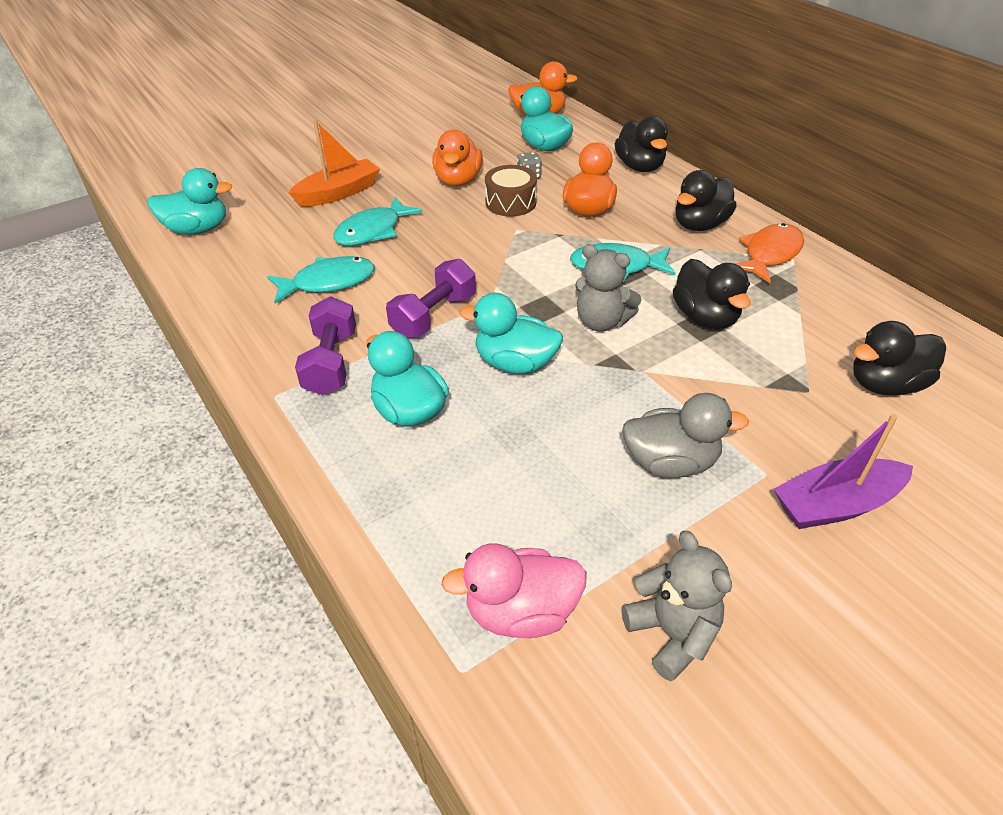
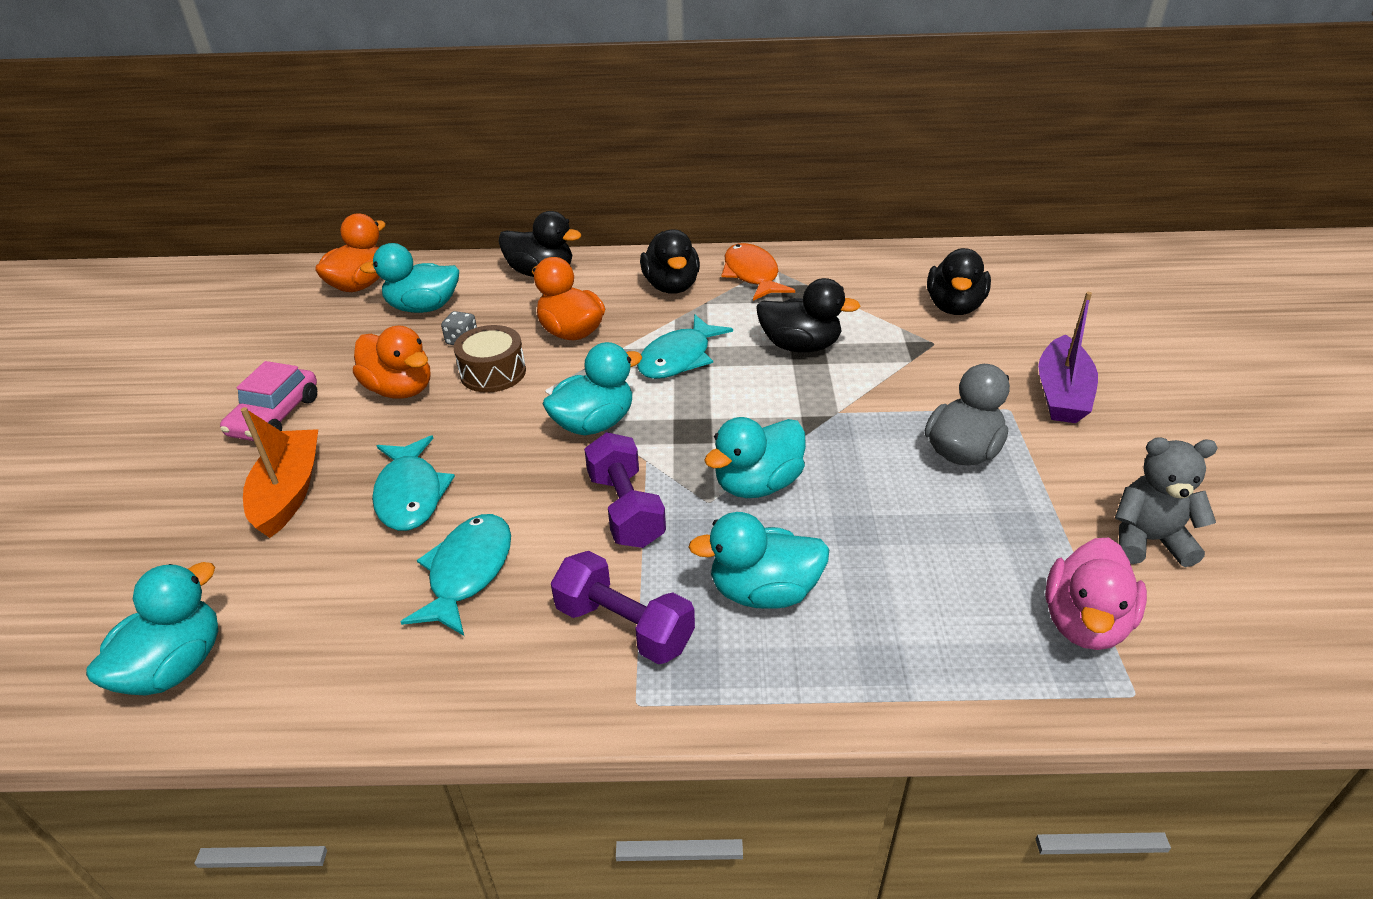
camera: 55 degrees left, 5 degrees down
grey teddy bear [575,244,642,332] -> none
none -> pink car [220,361,317,441]
none -> turquoise duck [543,342,642,435]

